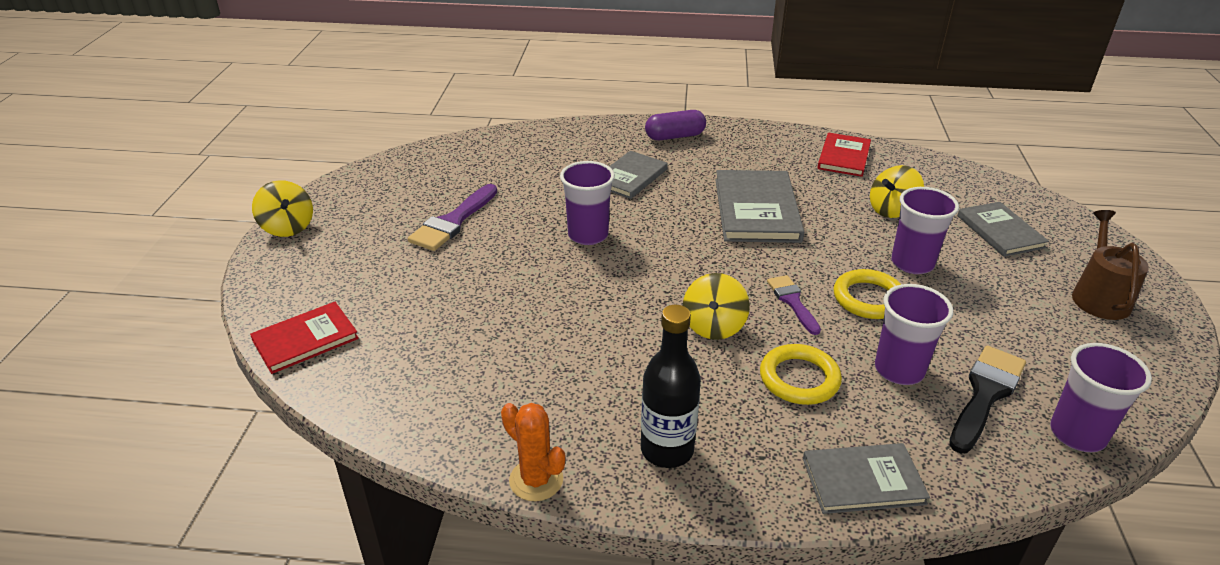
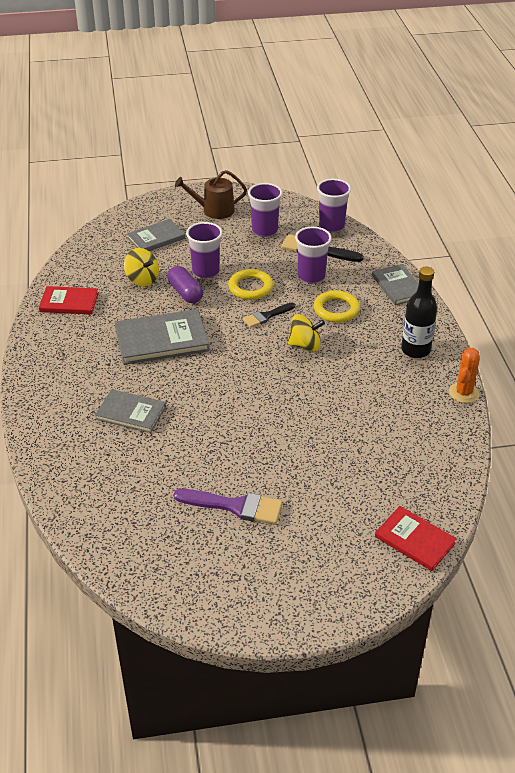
camera: 105 degrees left, 5 degrees up
yellow spinning top [252,180,313,237] -> none
purple cup [560,161,615,245] -> purple cup moved to [248,183,282,237]
purple capsule [645,110,706,140] -> purple capsule moved to [168,266,203,303]
purple brush [767,275,821,335] -> black brush [243,303,295,328]

